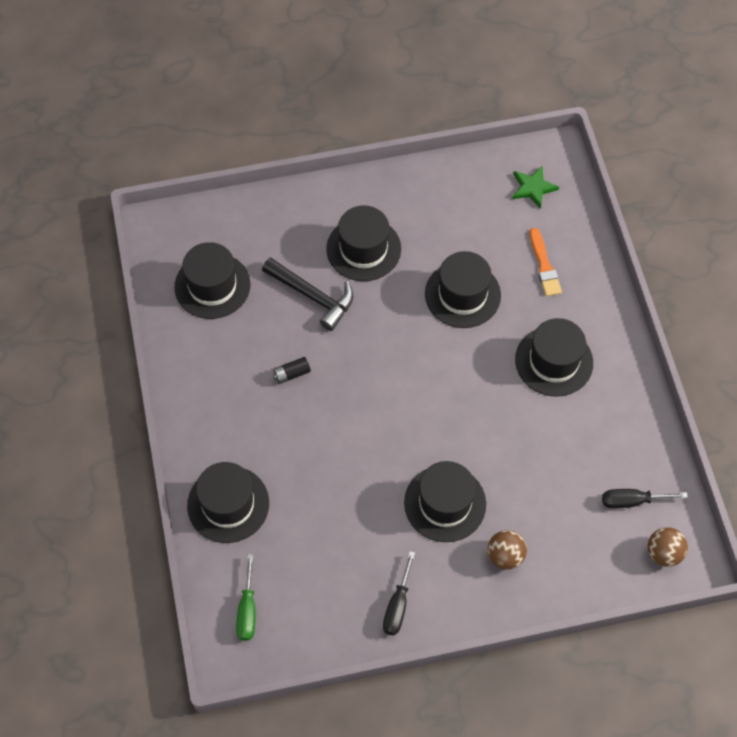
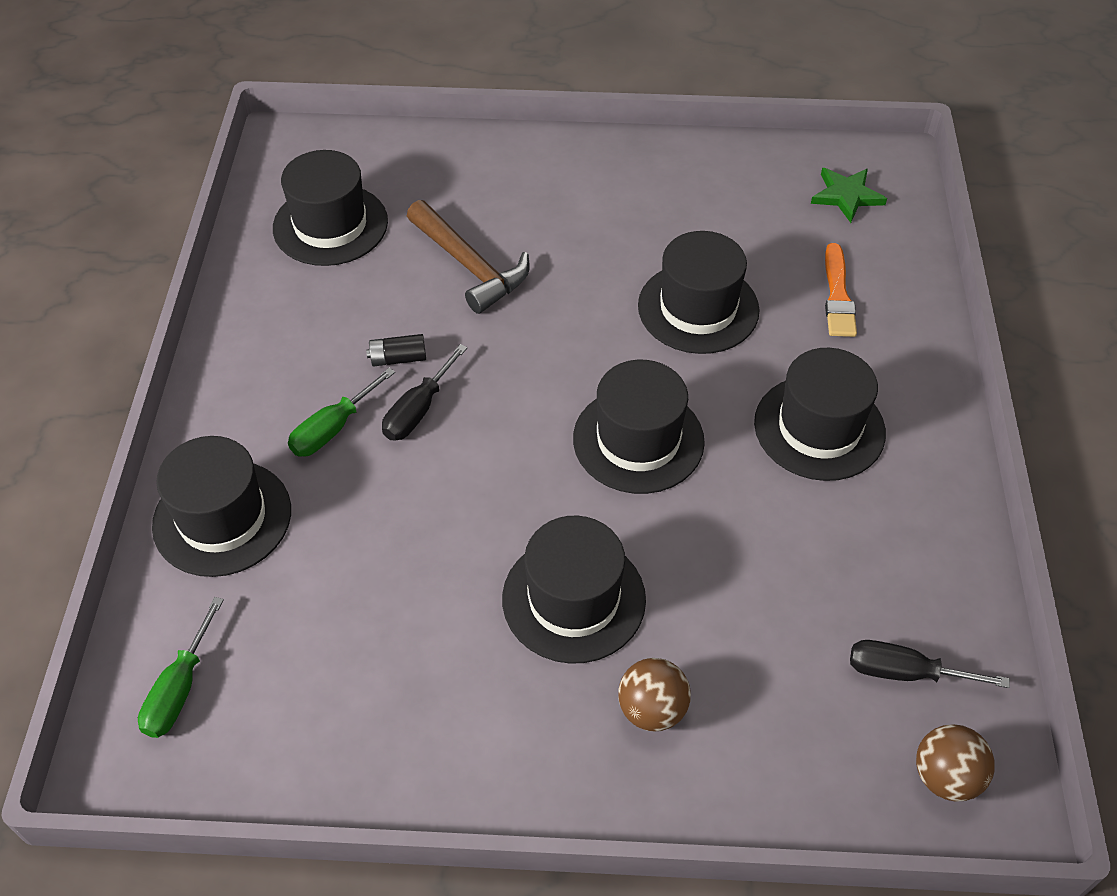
camera: 15 degrees right, 10 degrees down
black hammer [262,257,353,331] -> brown hammer [407,200,530,314]
black hat [326,205,401,281] -> black hat moved to [573,360,705,494]
black screwdriver [383,551,415,635] -> black screwdriver moved to [382,344,467,441]
none -> green screwdriver [288,368,395,457]

